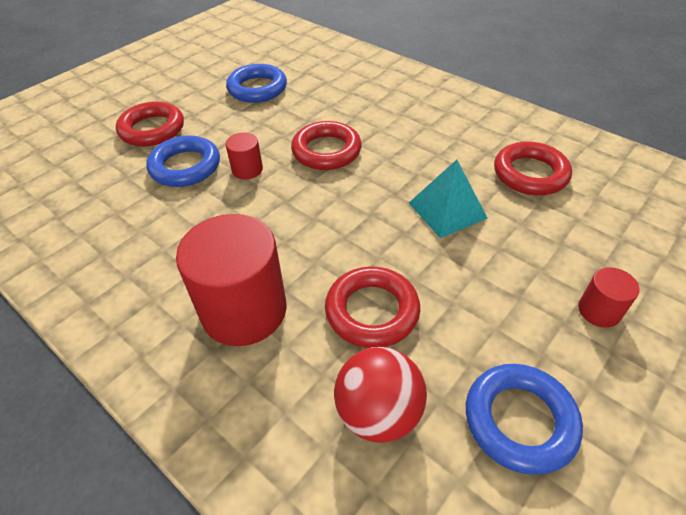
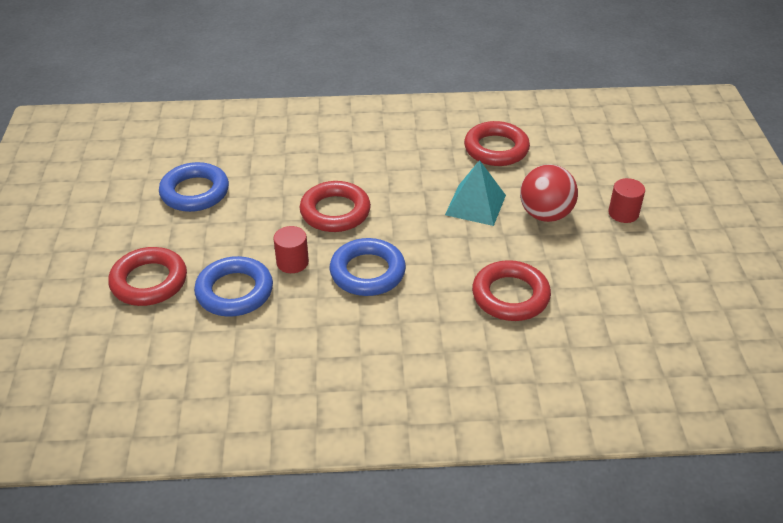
camera: 45 degrees left, 5 degrees down
red cylinder [176,214,287,346] -> none
red ball [334,347,427,443] -> red ball moved to [520,164,578,222]
blue ring [466,364,583,475] -> blue ring moved to [330,238,406,296]

